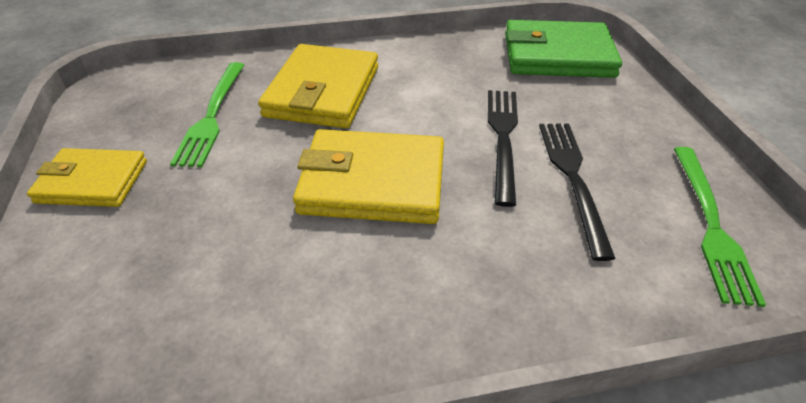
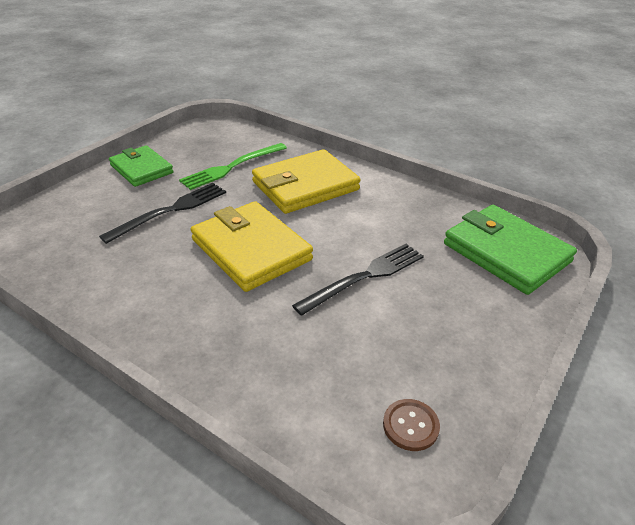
camera: 45 degrees right, 5 degrees down
yellow wallet [27,148,147,207] -> green wallet [109,145,174,187]
black fork [539,123,616,261] -> black fork moved to [99,183,226,244]
green fork [674,147,766,307] -> brown button [383,399,440,451]

